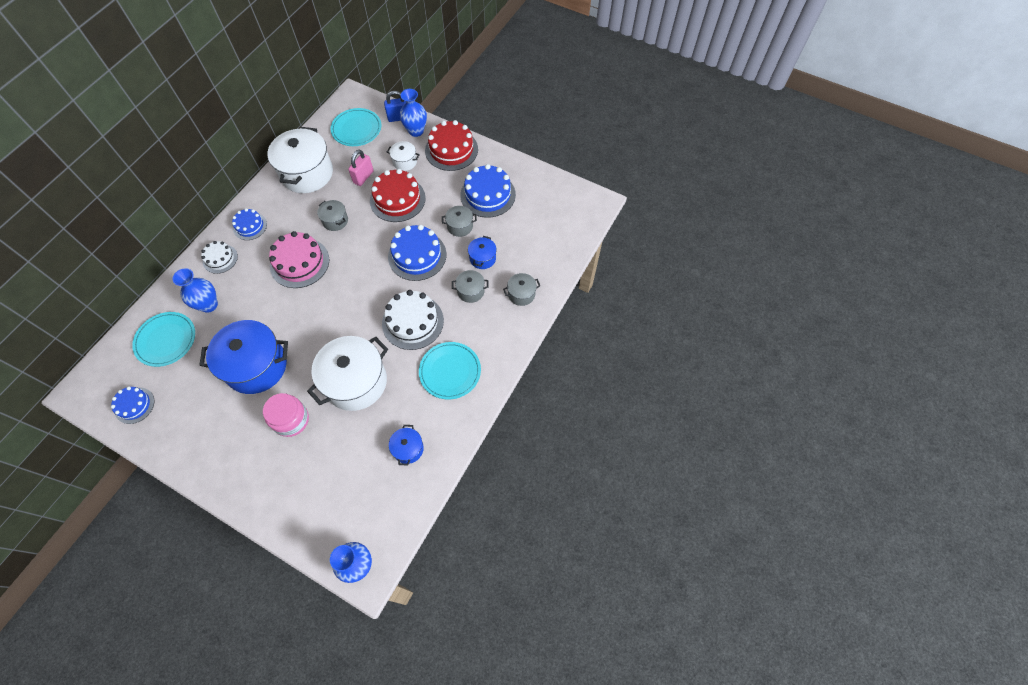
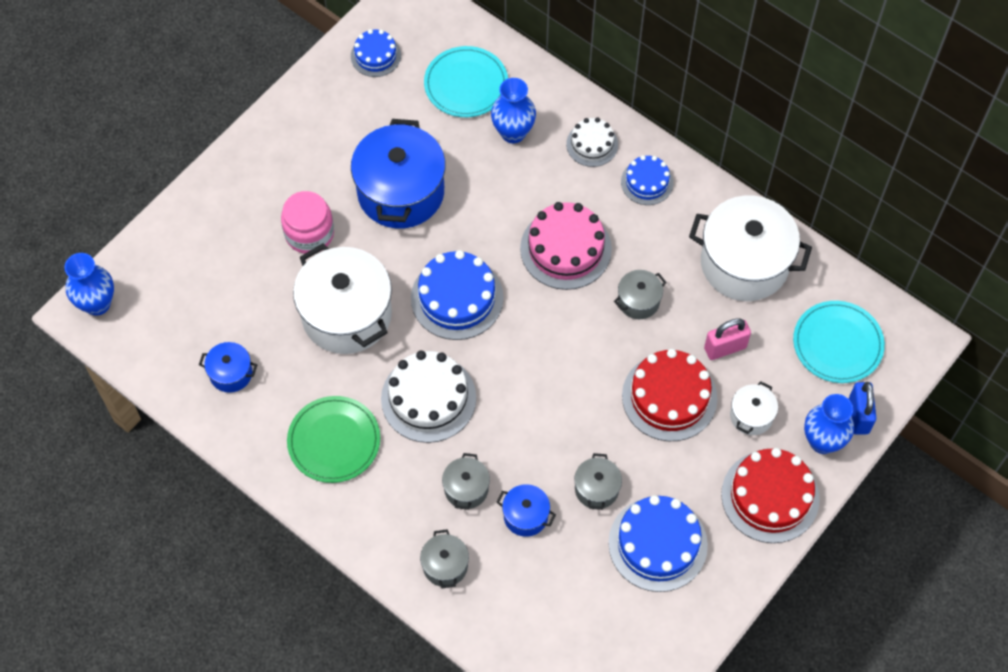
camera: 100 degrees right, 0 degrees up
pink padlock [348,150,374,186] -> pink padlock turned 60 degrees counterclockwise [704,318,751,360]
blue cake [388,225,446,281] -> blue cake moved to [411,250,504,340]
turquoise plate [419,342,481,400] -> green plate [287,396,380,483]

